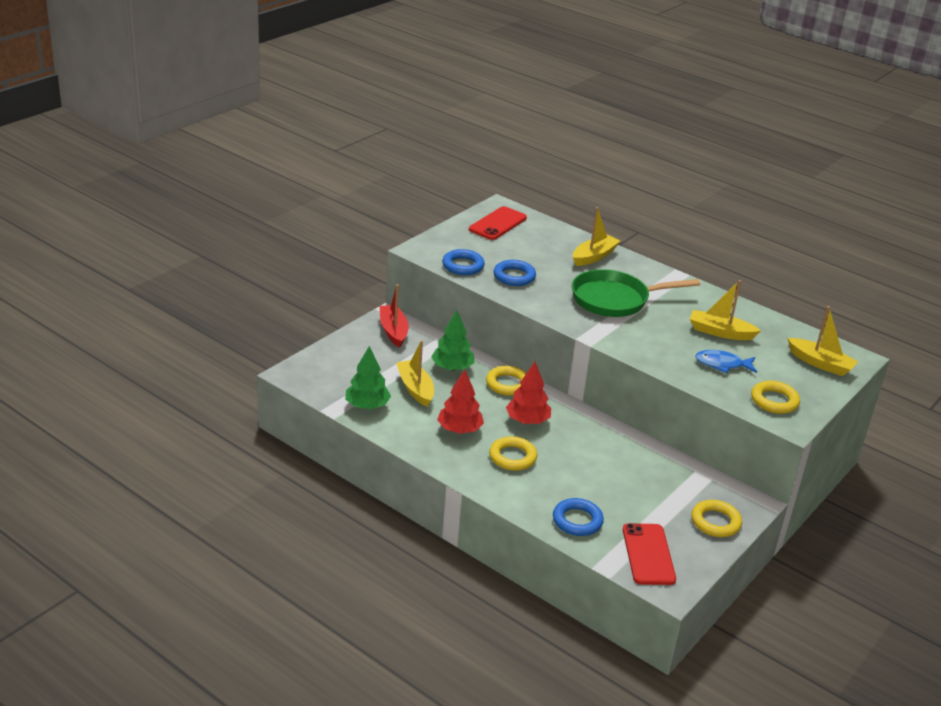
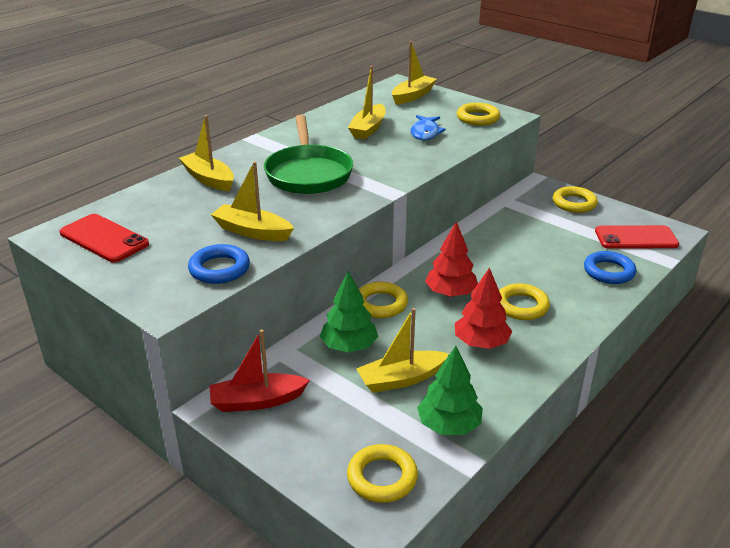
camera: 85 degrees left, 0 degrees up
blue ring [494,260,536,286] -> yellow boat [211,162,294,241]
none -> yellow ring [347,444,418,503]

